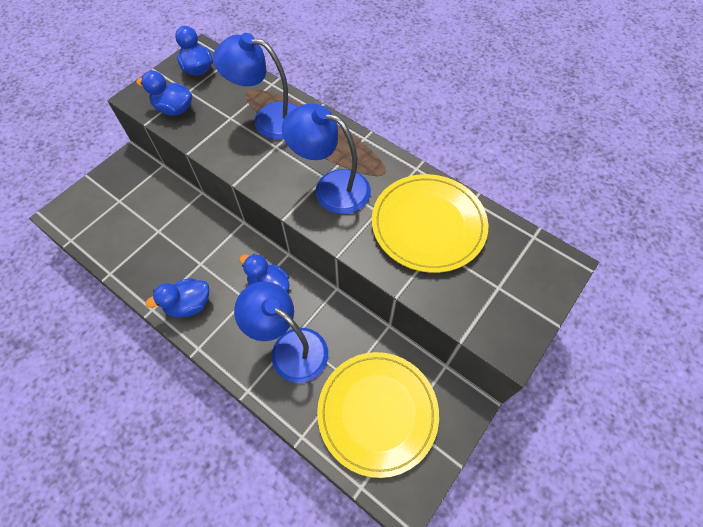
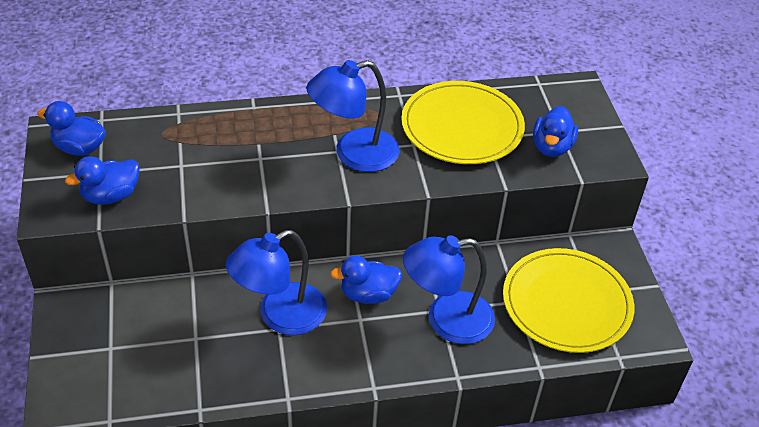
camera: 50 degrees left, 15 degrees down
blue duck [146,278,209,318] -> blue duck moved to [533,106,578,157]
blue lamp [213,33,298,139] -> blue lamp moved to [226,230,327,335]

